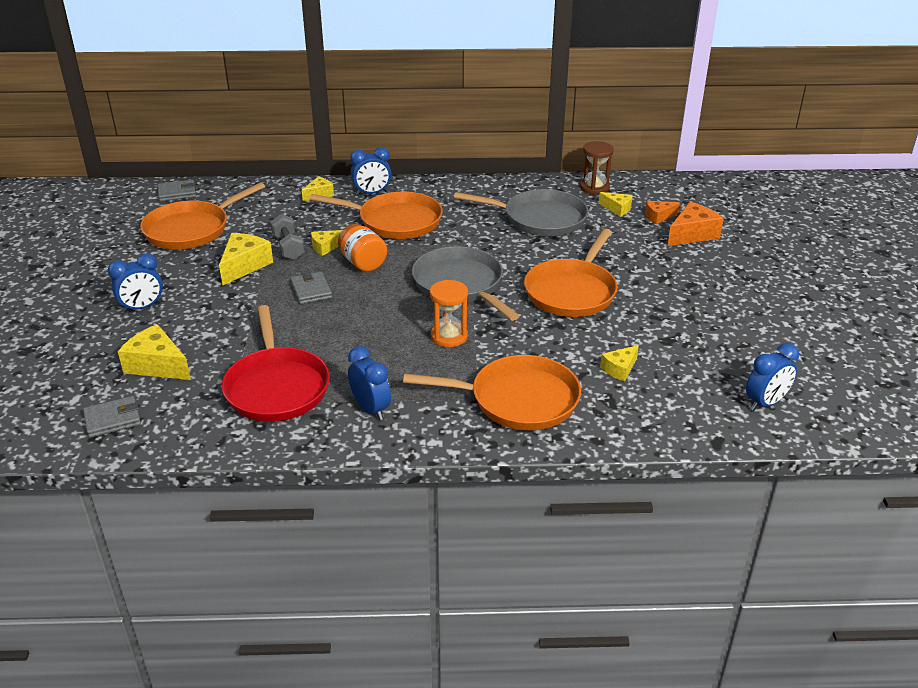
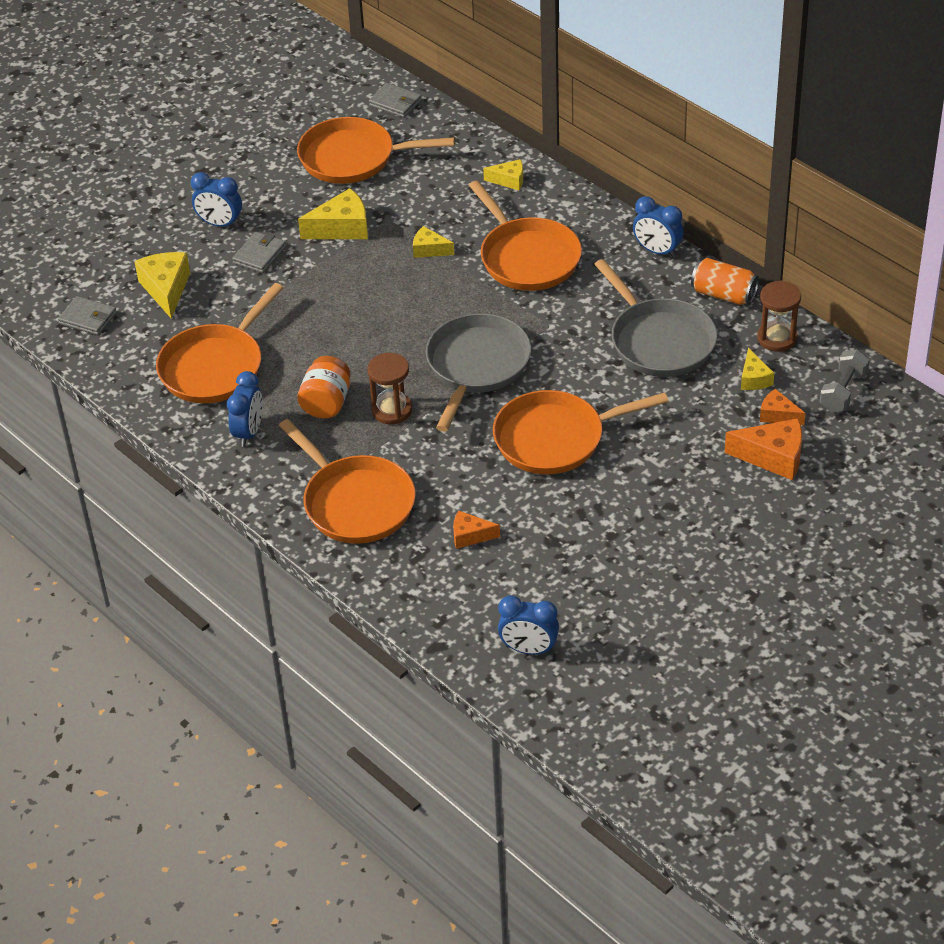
camera: 50 degrees right, 10 degrees up
red pan [222,305,330,422] -> orange pan [156,283,284,403]
grey dumbbell [271,214,305,260] -> grey dumbbell moved to [820,349,870,412]
grey wallet [290,272,332,304] -> grey wallet moved to [232,232,286,273]
orange jar [338,224,387,272] -> orange jar moved to [297,356,350,418]
blue clock [350,147,391,196] -> blue clock moved to [633,196,684,258]
orange hourglass [430,280,468,347] -> brown hourglass [368,353,412,424]
yellow cheese [600,345,639,381] -> orange cheese [453,510,500,549]
none -> orange can [691,258,759,305]

